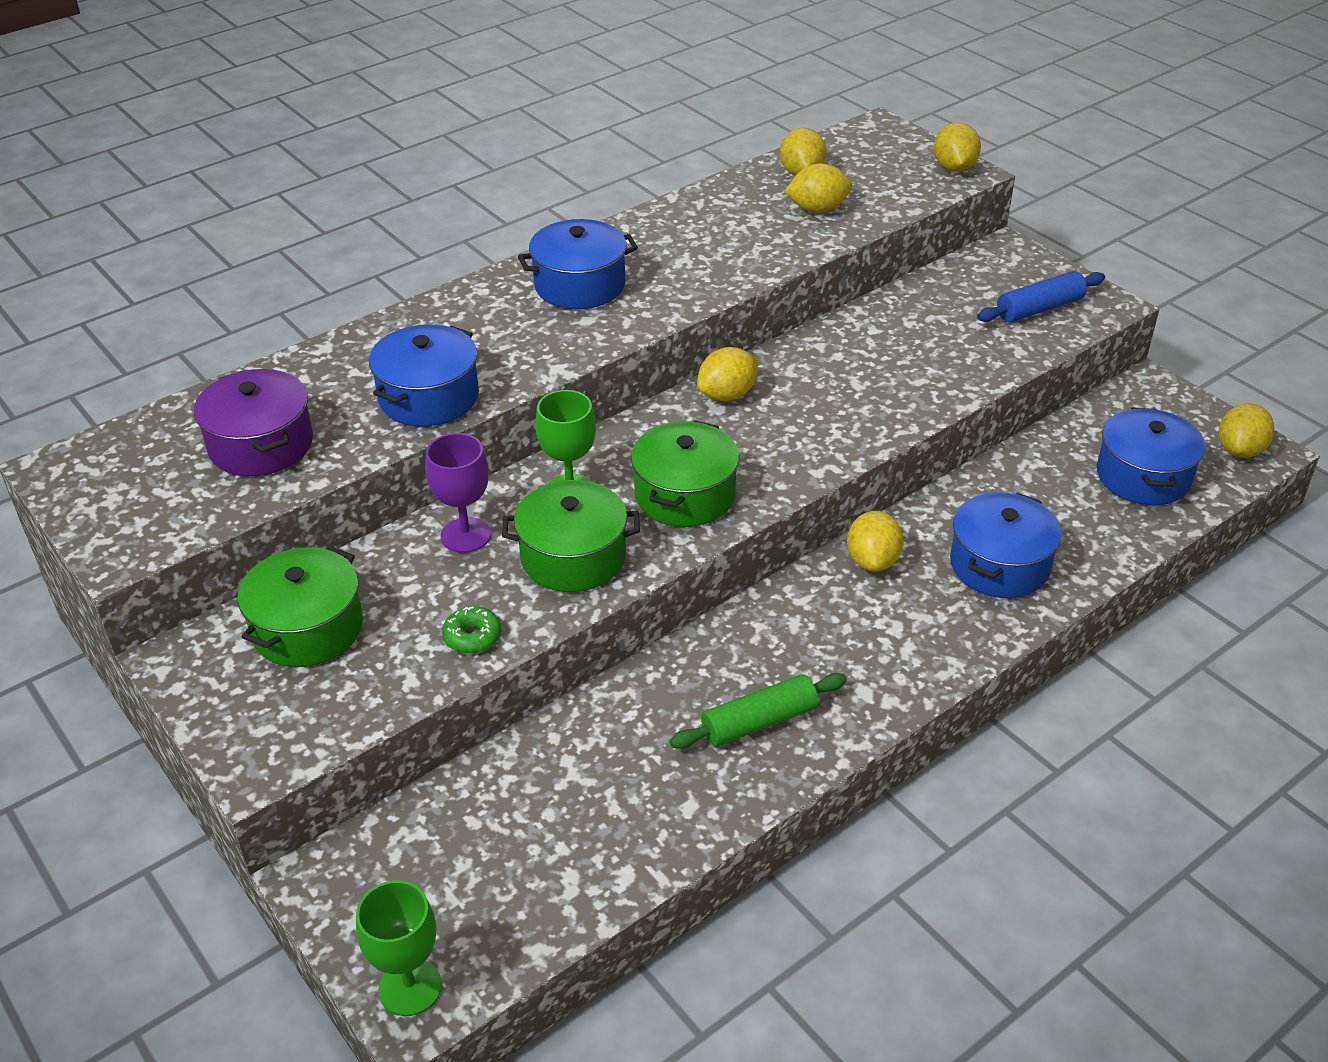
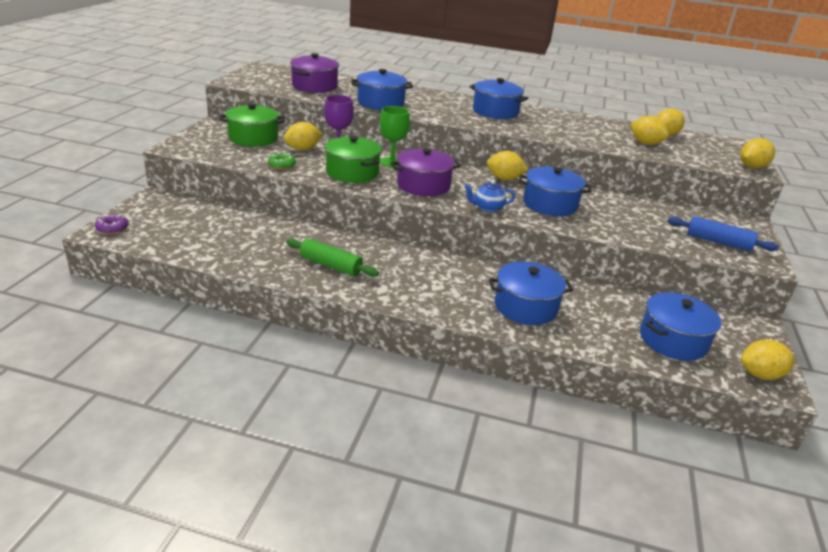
camera: 50 degrees right, 10 degrees down
green goblet [356,880,442,1016] -> purple donut [95,214,128,234]
green pot [631,421,739,527] -> purple pot [390,148,461,196]
yellow lemon [847,511,904,572] -> yellow lemon moved to [284,122,323,151]
none -> blue teapot [464,179,515,213]
none -> blue pot [519,166,591,216]

